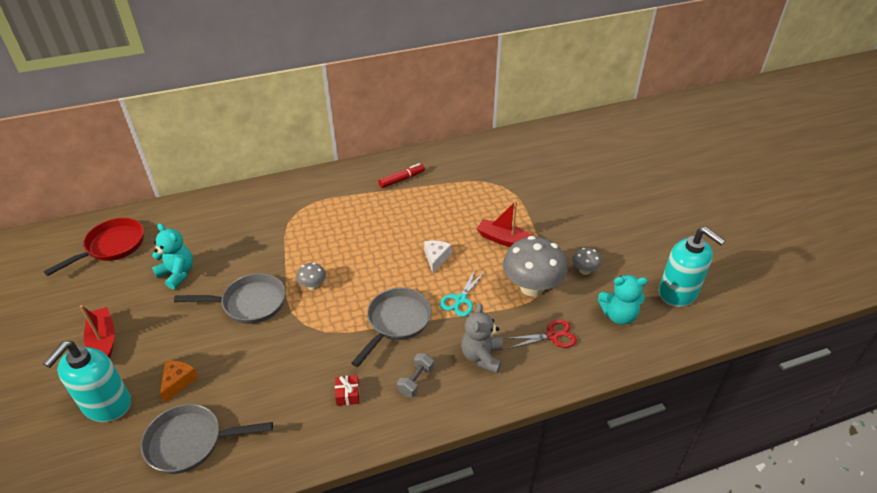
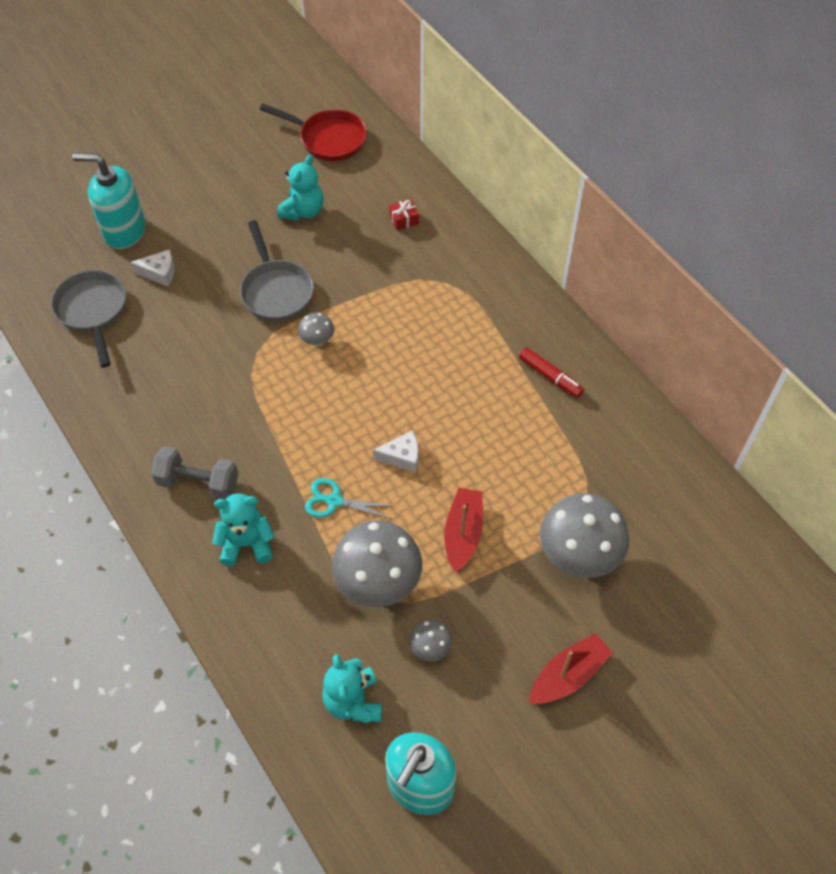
camera: 75 degrees right, 15 degrees up
red boat [80,305,115,358] -> red boat moved to [529,633,613,704]
orange cheese [160,361,198,403] -> white cheese [130,249,175,286]
red gift [335,375,359,406] -> red gift moved to [389,199,419,230]
grey pan [351,288,432,367] -> none
grey dumbbell [397,353,434,397] -> grey dumbbell [151,446,238,499], size x1.52
grey teddy bear [461,303,503,373] -> turquoise teddy bear [212,493,274,566]
red scissors [505,319,577,349] -> none
none -> grey mushroom [540,493,629,578]

